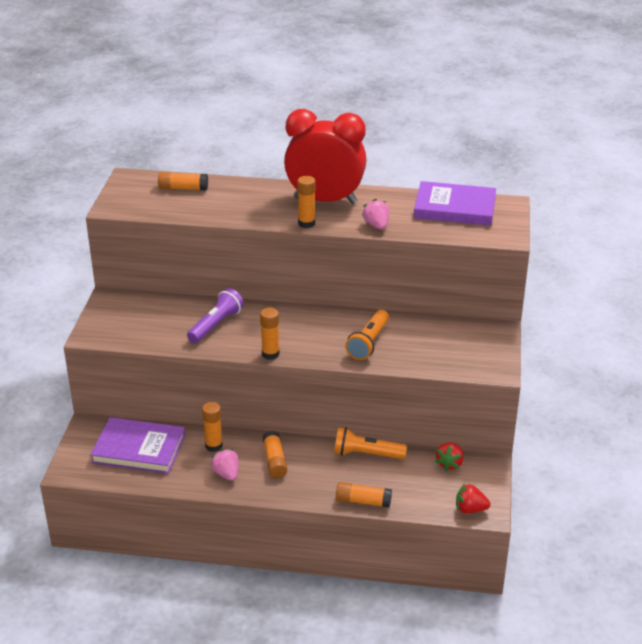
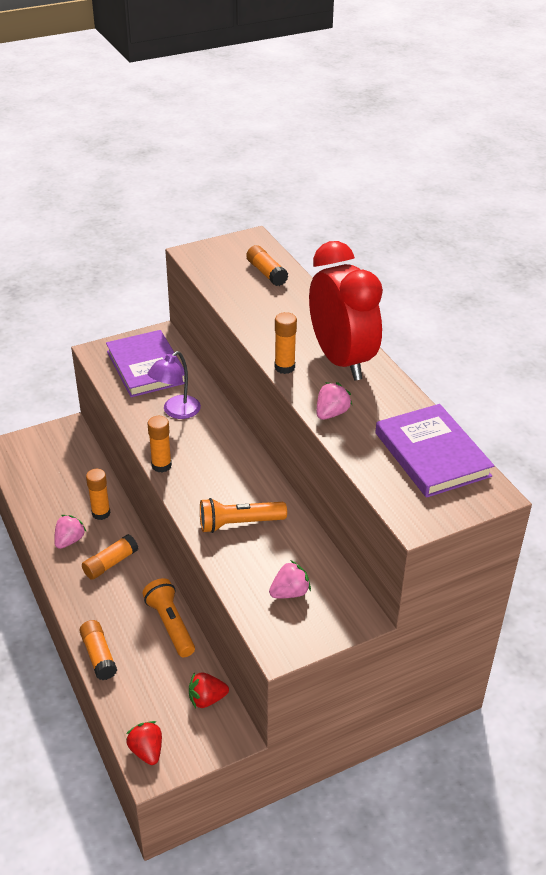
camera: 55 degrees right, 5 degrees up
purple book [90,417,185,474] -> purple book moved to [106,330,185,397]
purple flashlight [187,288,244,343] -> purple lamp [148,351,201,419]
none -> pink strawberry [269,560,311,598]

